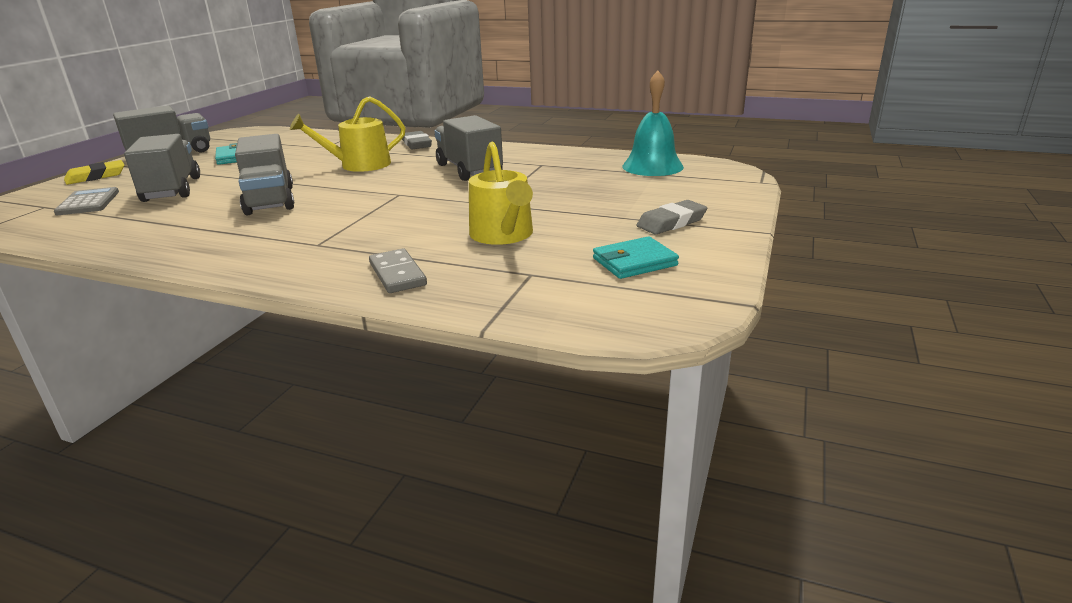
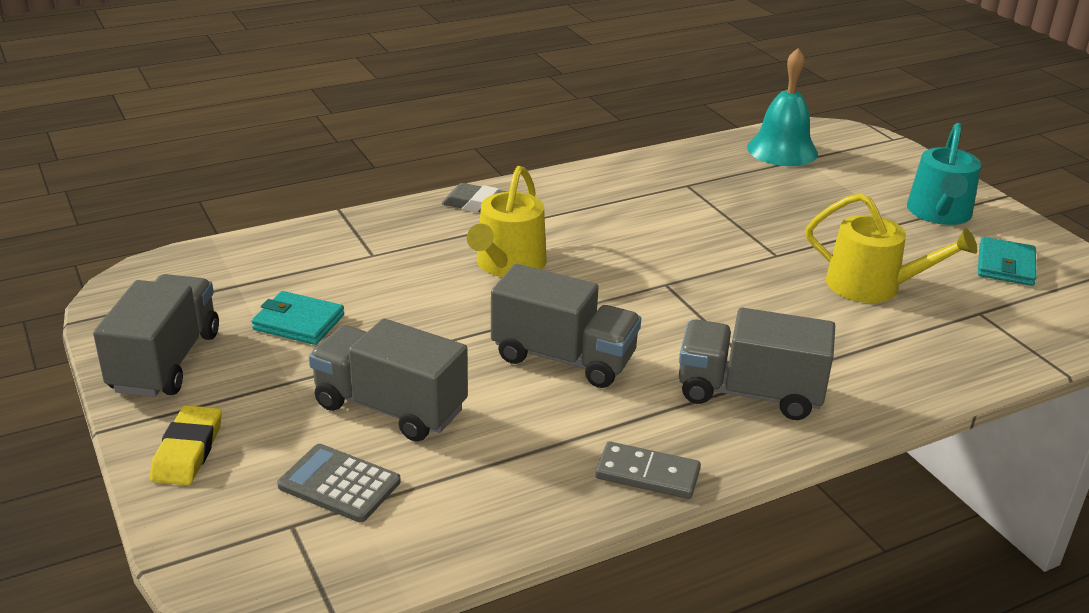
camera: 50 degrees left, 5 degrees up
grey domino [369,248,427,293] -> grey domino moved to [595,441,701,499]
grey truck [435,115,503,181] -> grey truck moved to [679,308,835,420]
grey eraser [637,200,707,234] -> turquoise watering can [907,123,981,225]

